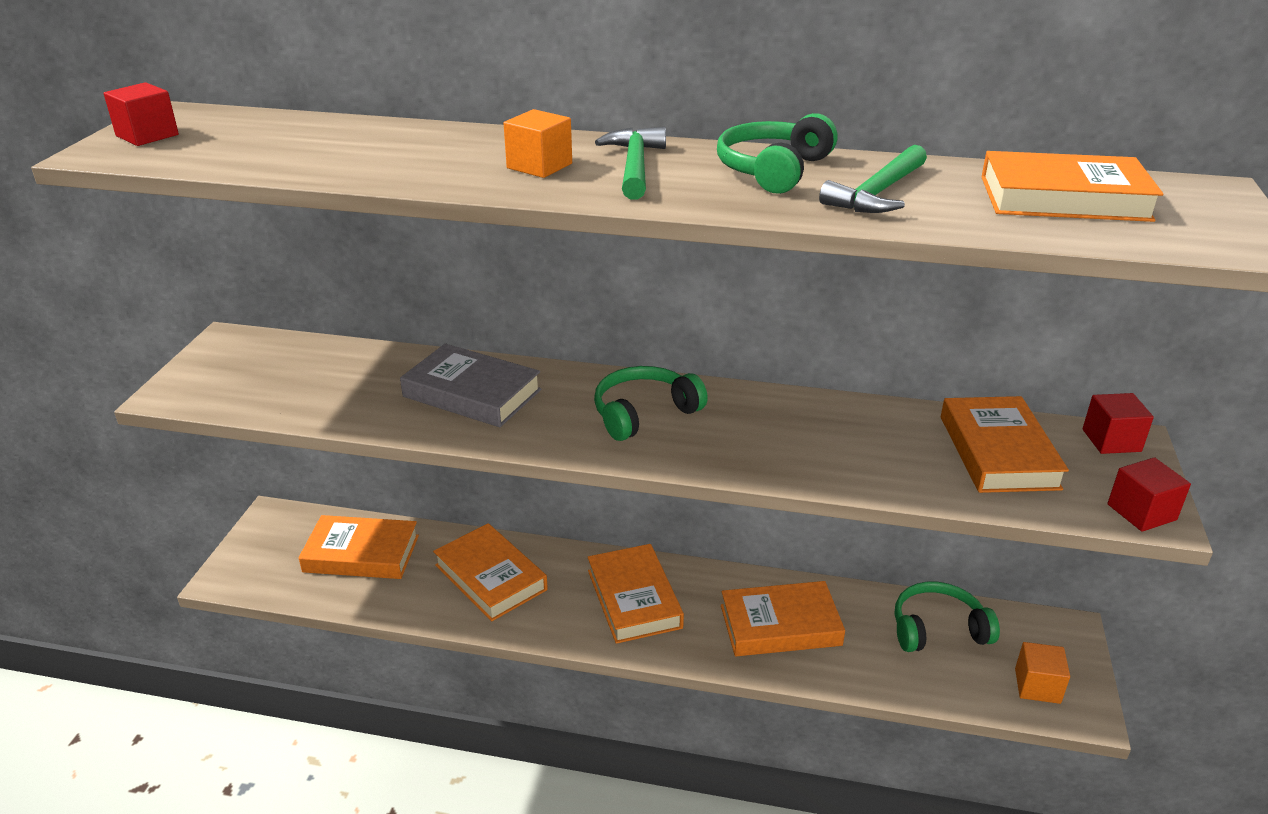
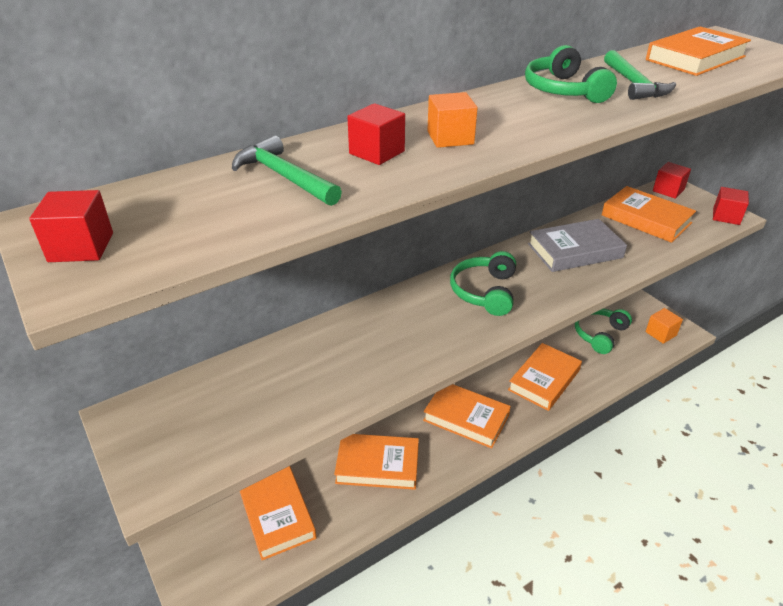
camera: 45 degrees left, 5 degrees up
orange book [299,515,419,579] -> orange book turned 75 degrees counterclockwise [240,466,317,560]
grey book [400,343,541,427] -> grey book moved to [528,219,627,272]
green hammer [595,127,666,200] -> green hammer moved to [232,135,342,206]
none -> red cube [347,103,405,165]

